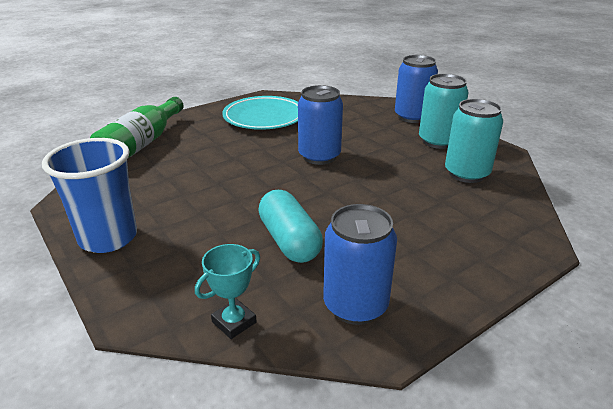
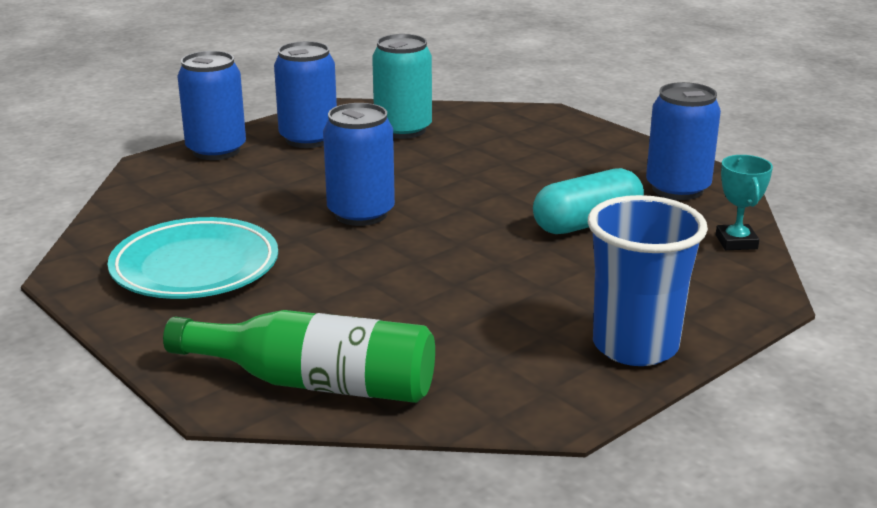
camera: 95 degrees left, 5 degrees down
turquoise trophy [195,244,260,339] -> turquoise trophy turned 45 degrees clockwise [716,155,773,250]
turquoise can [419,74,469,149] -> blue can [274,41,337,148]

